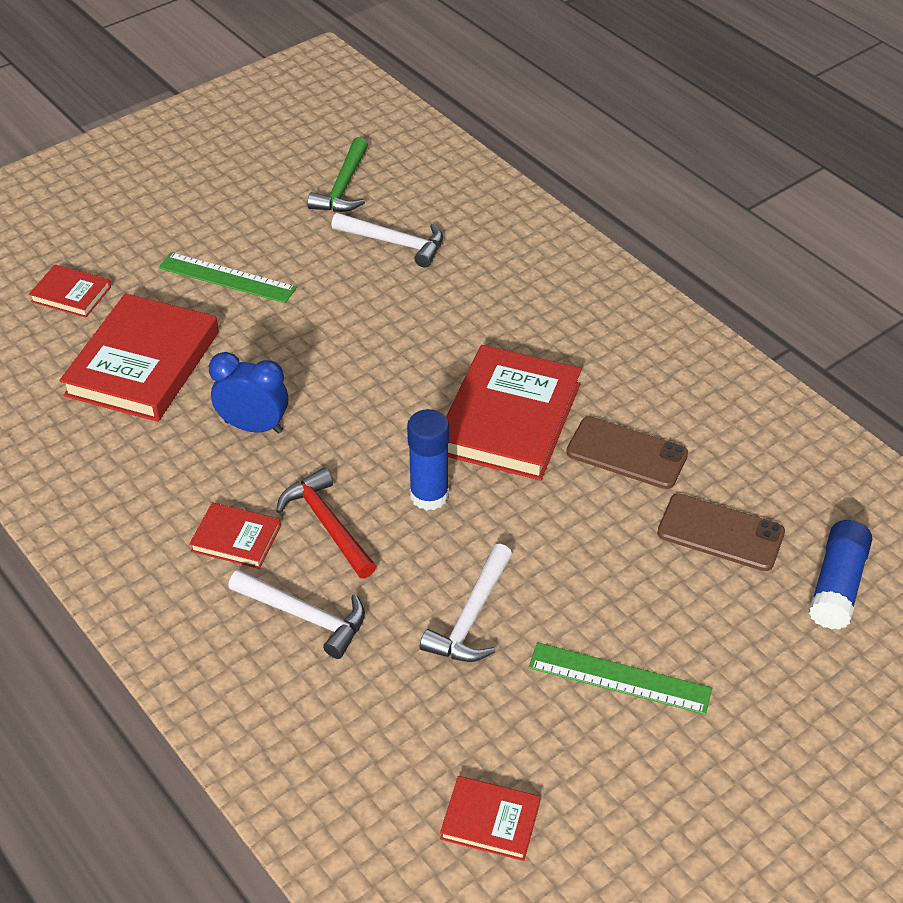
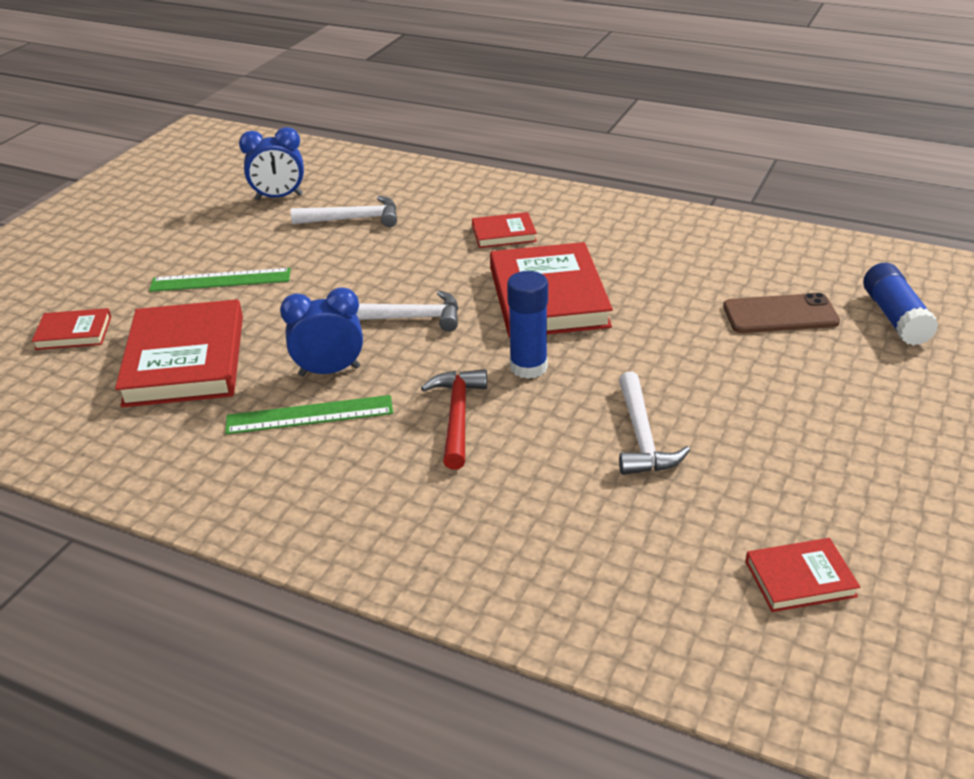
camera: 25 degrees left, 10 degrees down
red book [189,503,281,569] -> red book moved to [472,212,537,248]
white hammer [228,570,365,659] -> white hammer moved to [356,291,458,332]
red hammer [276,468,376,578] -> red hammer turned 60 degrees clockwise [421,369,487,469]
green hammer [307,137,368,212] -> blue clock [239,127,304,200]
green ruler [529,642,712,715] -> green ruler moved to [225,395,393,435]
brown phone [566,417,688,489] -> none

